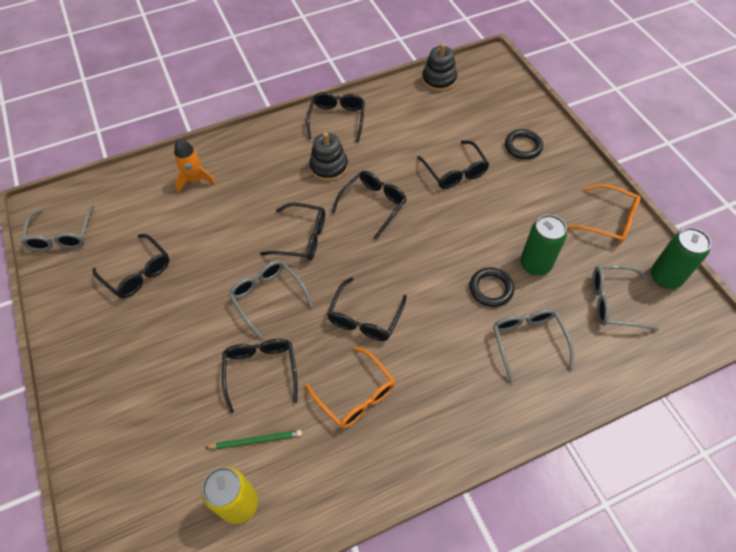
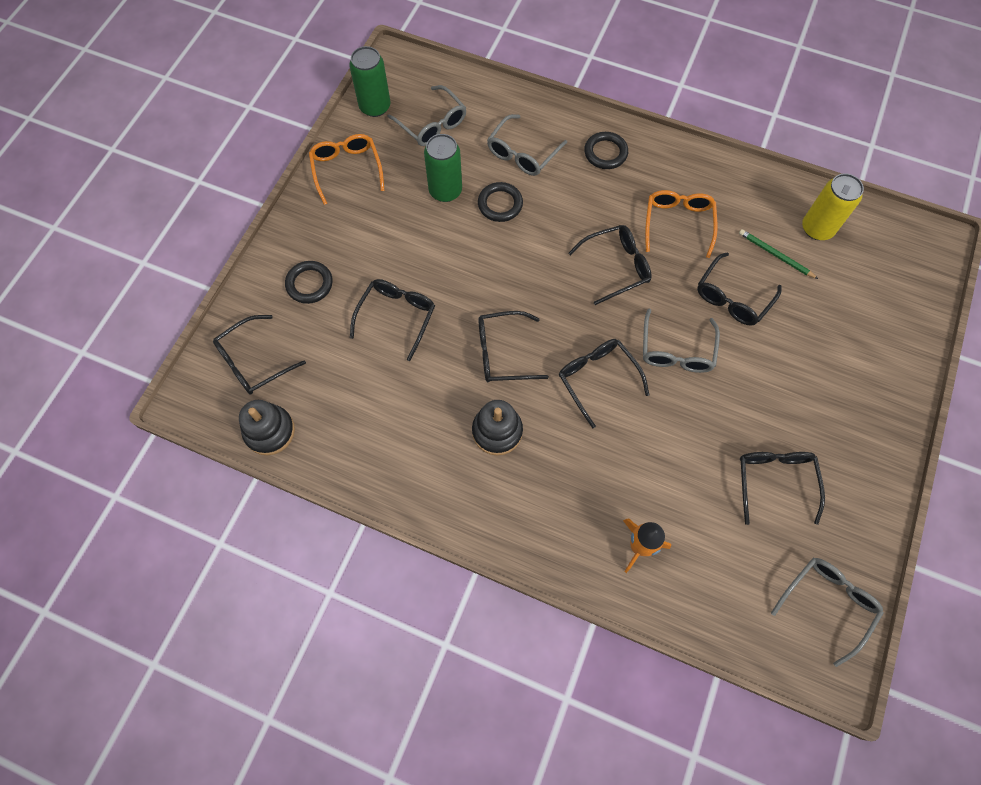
camera: 135 degrees left, 10 degrees up
black glasses [306,92,365,142] -> black glasses moved to [213,315,306,395]
none -> black ring [584,132,628,169]

